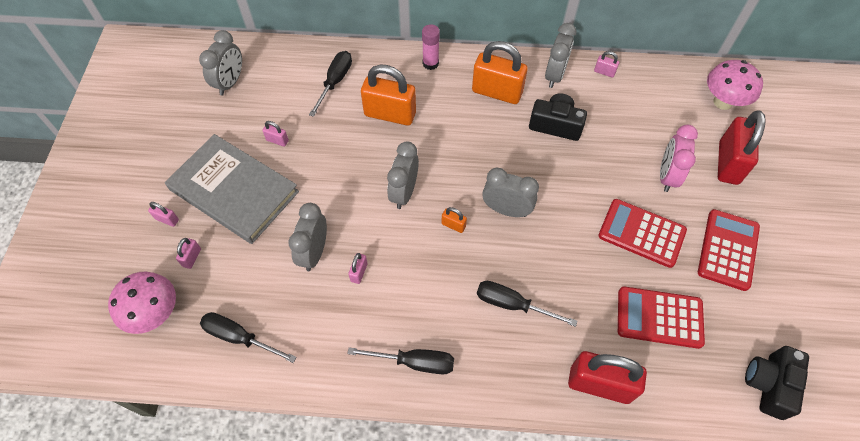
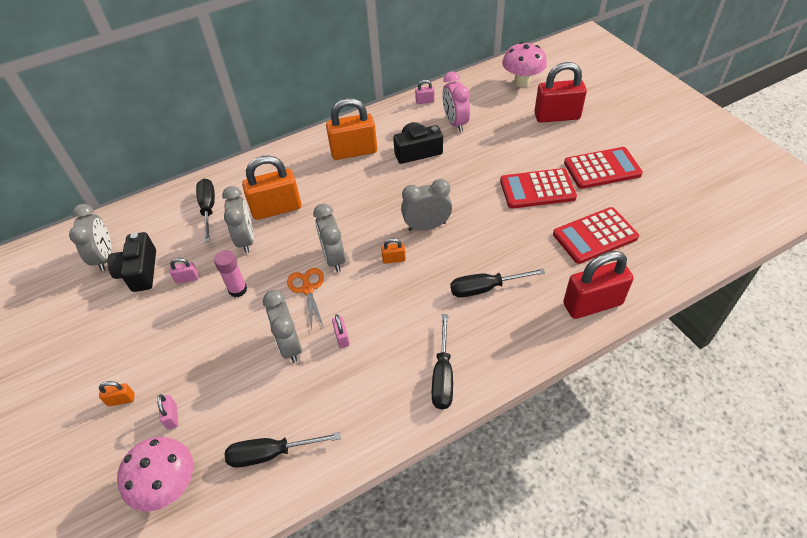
camera: 30 degrees left, 10 degrees down
pink padlock [148,202,179,227] -> orange padlock [99,381,135,407]
grey book [165,134,299,244] -> none
black screwdriver [347,347,454,374] -> black screwdriver turned 120 degrees clockwise [432,314,453,409]
pink glue stick [422,24,440,70] -> pink glue stick moved to [214,250,247,297]
grey clock [545,23,576,88] -> grey clock moved to [222,186,254,253]
pink clock [660,125,698,192] -> pink clock moved to [442,72,470,132]
red calculator [698,209,760,291] -> red calculator turned 90 degrees clockwise [564,147,643,189]
red padlock [718,110,766,185] -> red padlock turned 75 degrees counterclockwise [534,62,587,123]
black camera [745,346,809,420] -> black camera moved to [107,232,156,292]
none -> orange scissors [287,268,324,331]

